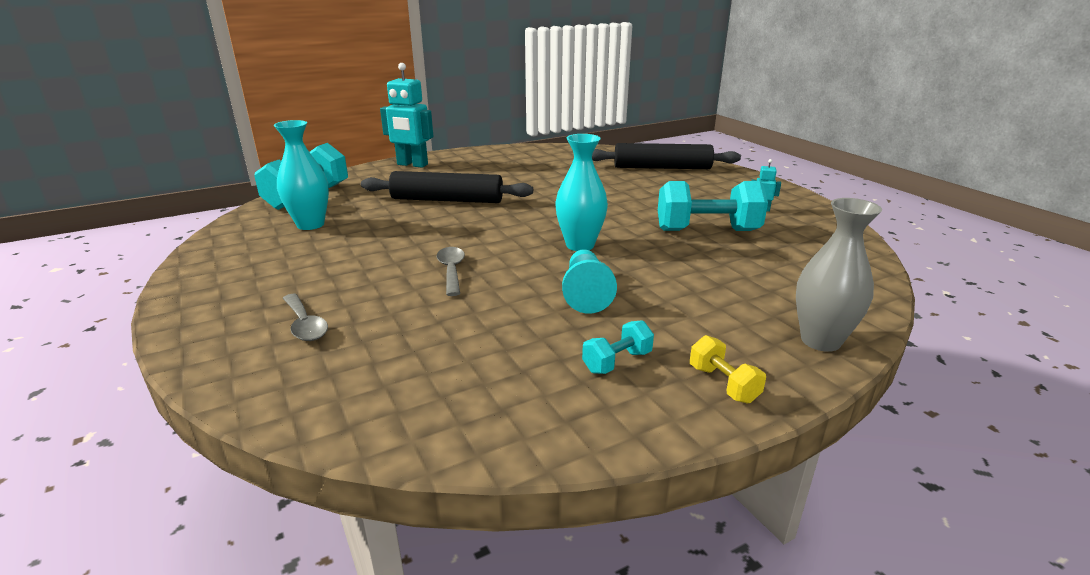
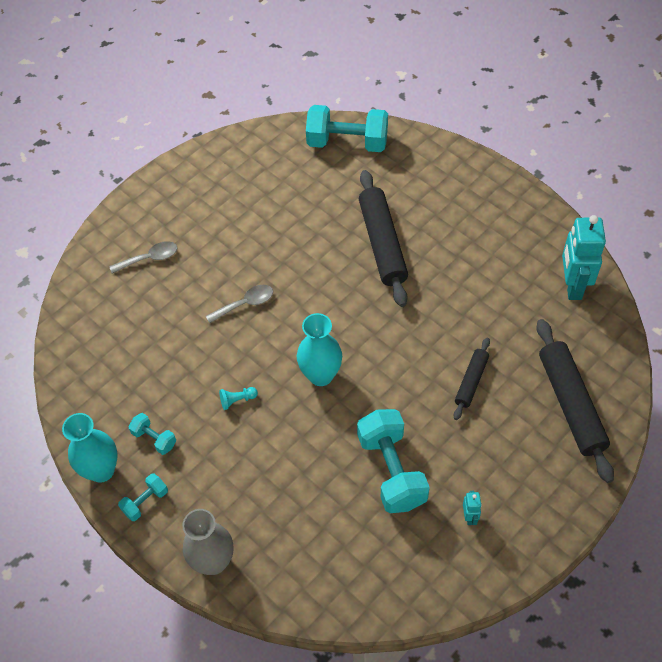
camera: 75 degrees right, 30 degrees up
turquoise vase [274,120,329,230] -> turquoise vase moved to [62,413,118,483]
grey spoon [283,294,328,341] -> grey spoon turned 150 degrees counterclockwise [109,241,177,273]
turquoise robot [380,63,433,168] -> turquoise robot moved to [562,215,606,300]
turquoise pawn [562,249,617,313] -> turquoise pawn [219,387,258,410], size x0.53
yellow dumbbell [690,335,766,403] -> turquoise dumbbell [118,473,168,521]
none -> black rolling pin [454,338,490,420]

